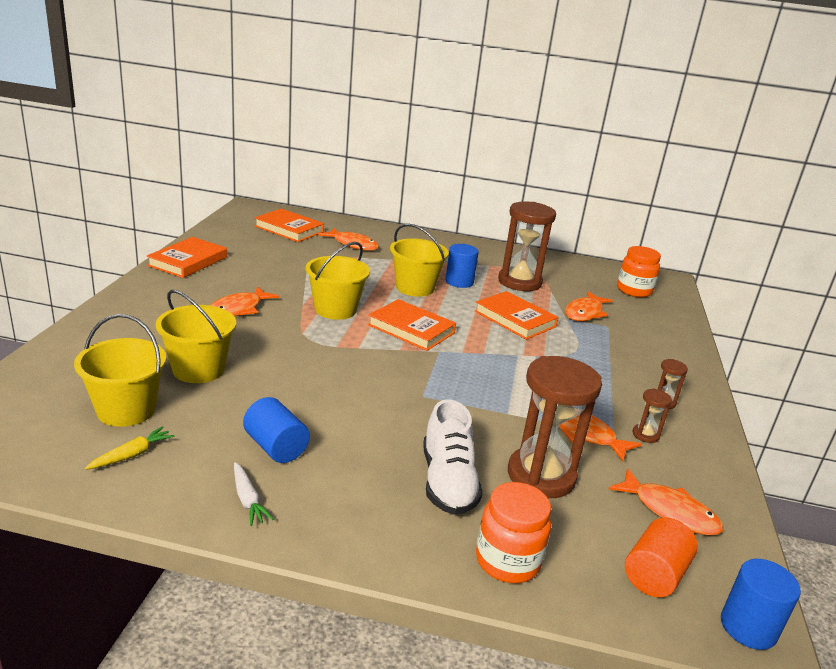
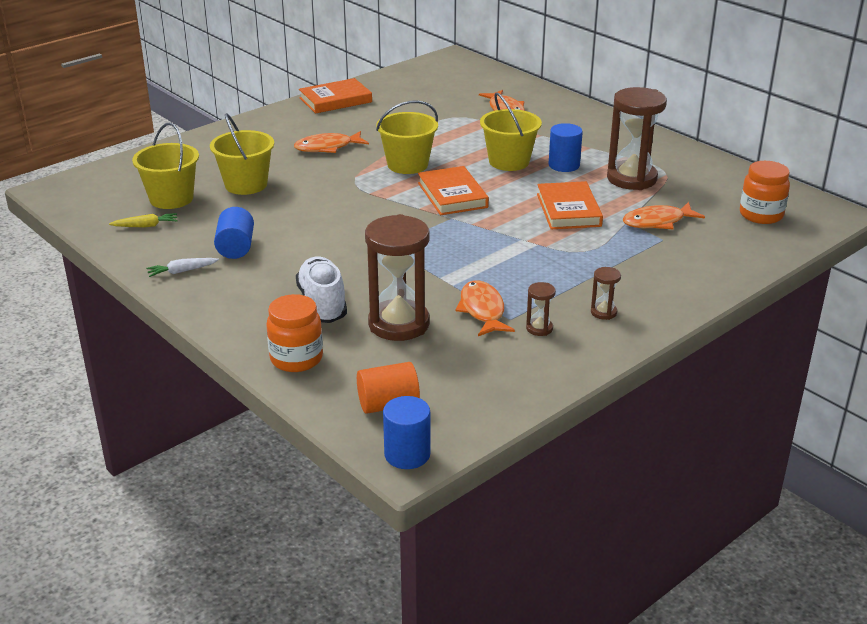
camera: 40 degrees right, 5 degrees up
white carrot [234,462,274,526] -> white carrot turned 60 degrees clockwise [146,258,219,277]
orange book [254,209,324,242] -> none
white shoe [423,399,483,515] -> white shoe turned 135 degrees clockwise [296,256,347,323]
orange fish [609,468,723,535] -> none

